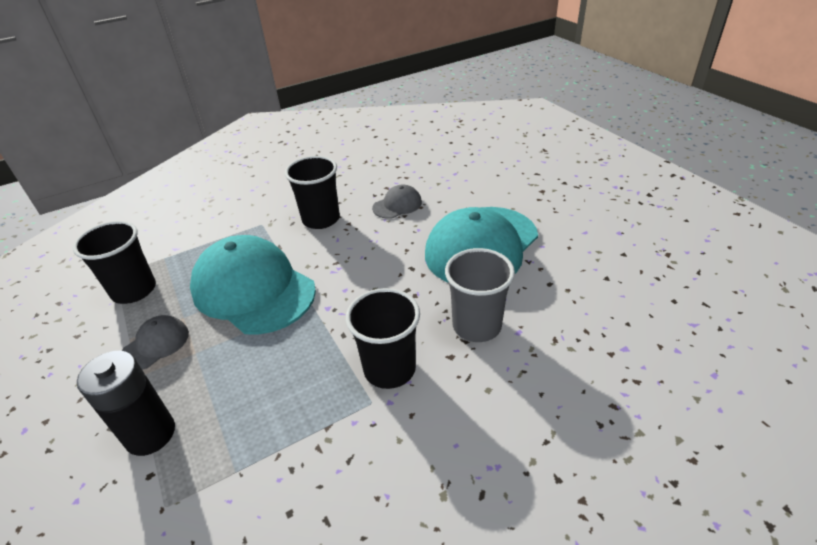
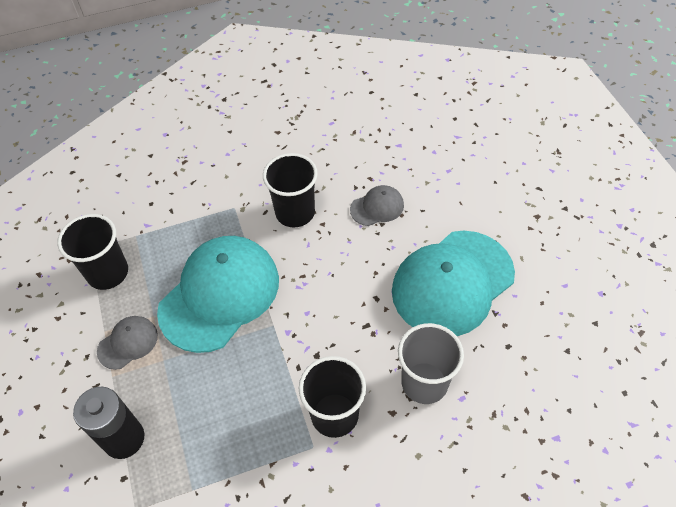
camera: 10 degrees right, 15 degrees up
turquoise cap [190,235,316,335] -> turquoise cap turned 75 degrees clockwise [157,236,279,353]

